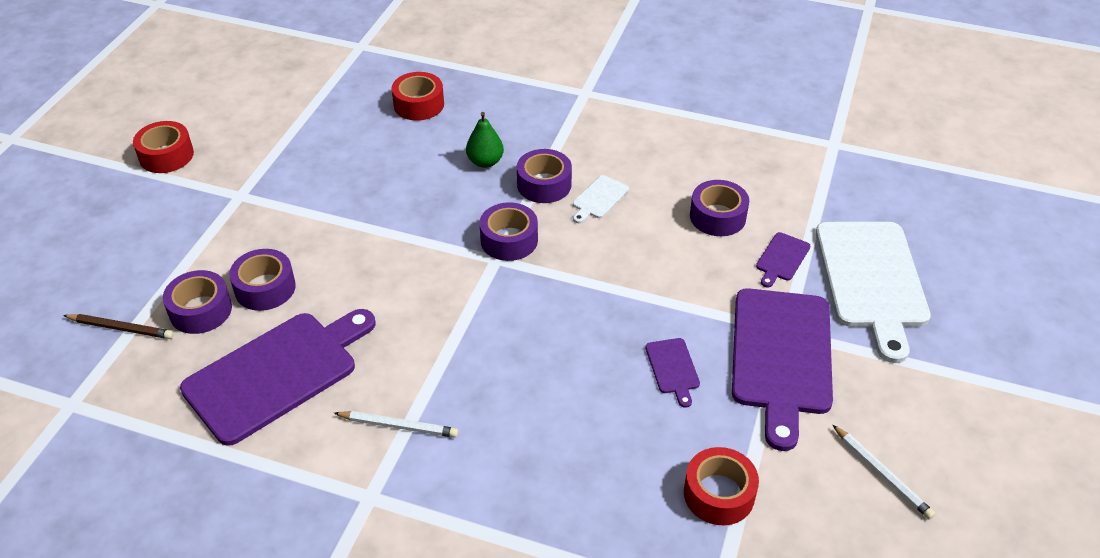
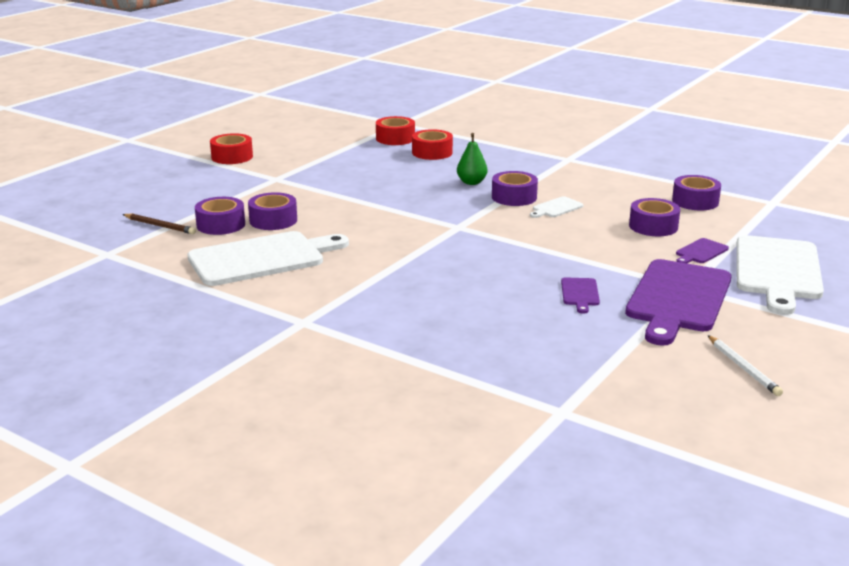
camera: 15 degrees right, 20 degrees down
purple cutting board [180,309,375,446] -> white cutting board [187,231,349,286]
white pencil [334,411,458,438] -> none
purple tape [479,202,538,261] -> purple tape moved to [672,175,721,210]
red tape [684,447,759,525] -> red tape moved to [376,116,415,145]

